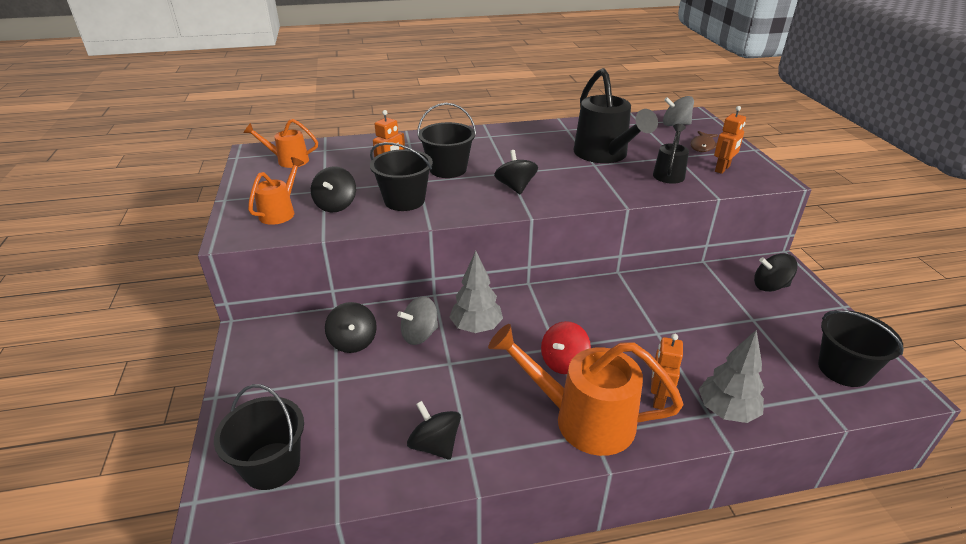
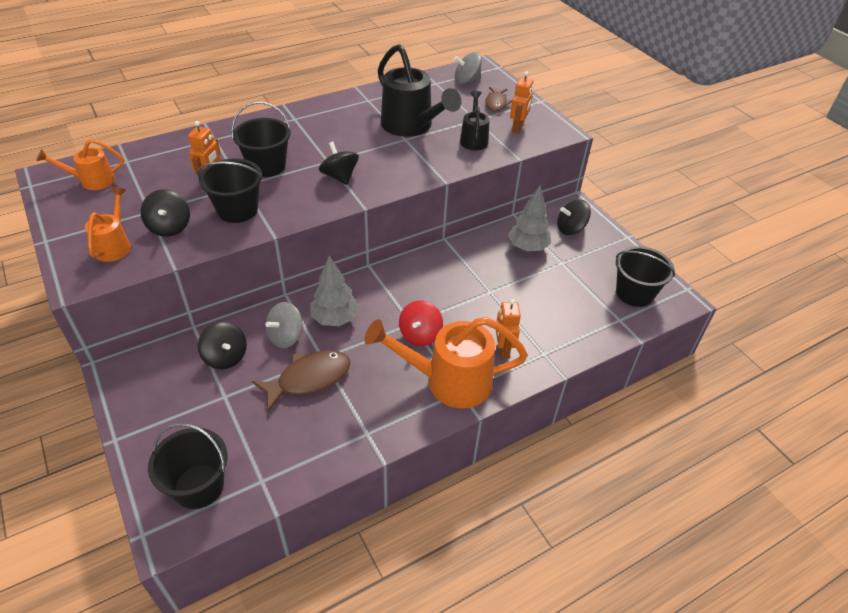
camera: 20 degrees left, 10 degrees up
black spinning top [407,401,461,460] -> none
grey tree [699,330,764,423] -> grey tree moved to [508,186,551,251]
none -> brown fish [252,350,350,412]

